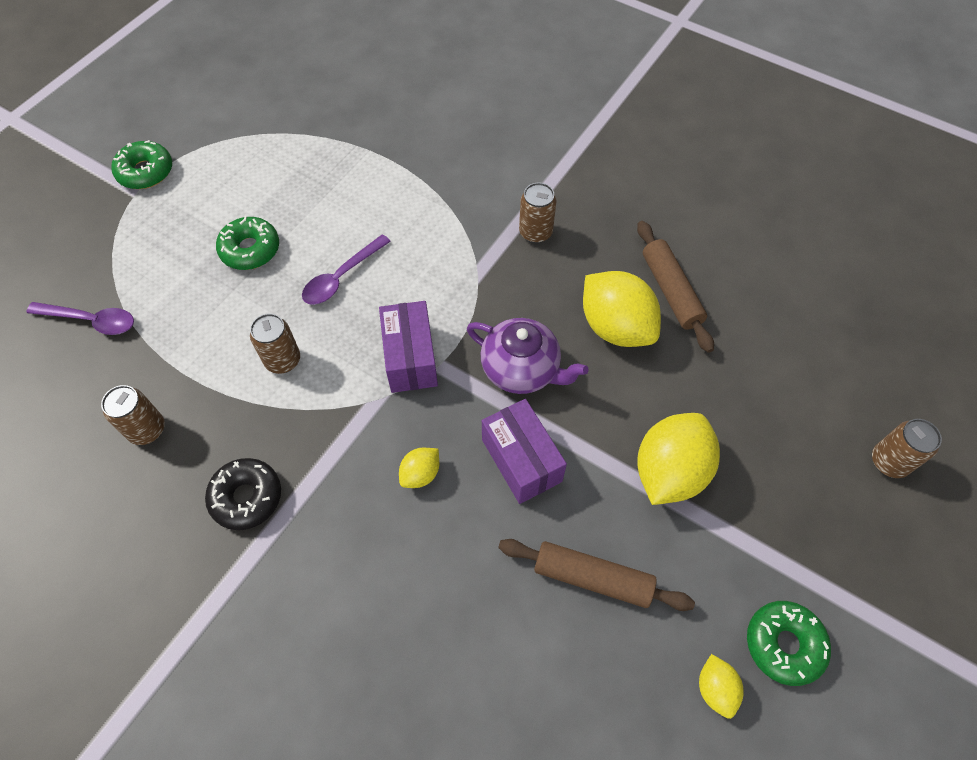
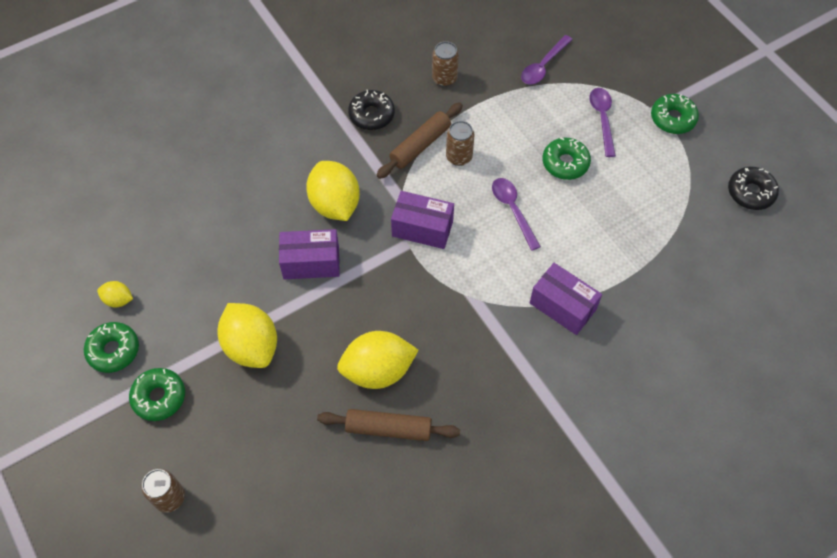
camera: 115 degrees right, 0 degrees up
yellow lemon [399,448,439,488] -> yellow lemon [306,161,360,221], size x2.07
purple teapot [467,318,589,394] -> none
brown rolling pin [498,539,695,611] -> brown rolling pin moved to [377,102,463,179]
brown can [519,182,557,243] -> none
none -> green donut [129,368,185,421]
none -> purple box [530,263,602,335]
none -> purple spoon [589,88,616,157]
none -> black donut [728,167,779,210]

